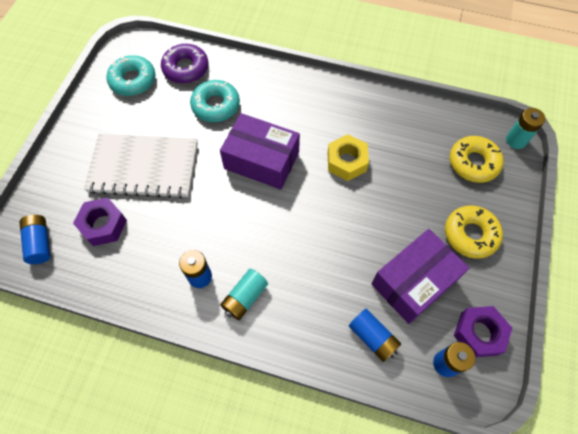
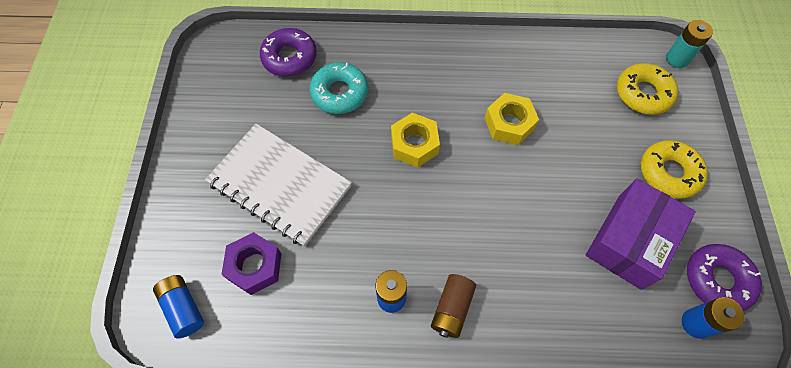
camera: 15 degrees left, 0 degrees up
white notebook [84,134,198,199] -> white notebook turned 45 degrees clockwise [205,124,352,247]
turquoise donut [106,55,156,96] -> none
purple box [220,113,300,190] -> yellow nut [391,113,440,168]
turquoise battery [220,269,268,320] -> brown battery [431,274,476,338]
blue battery [349,309,401,362] -> none
purple nut [454,306,512,357] -> purple donut [687,244,762,311]

